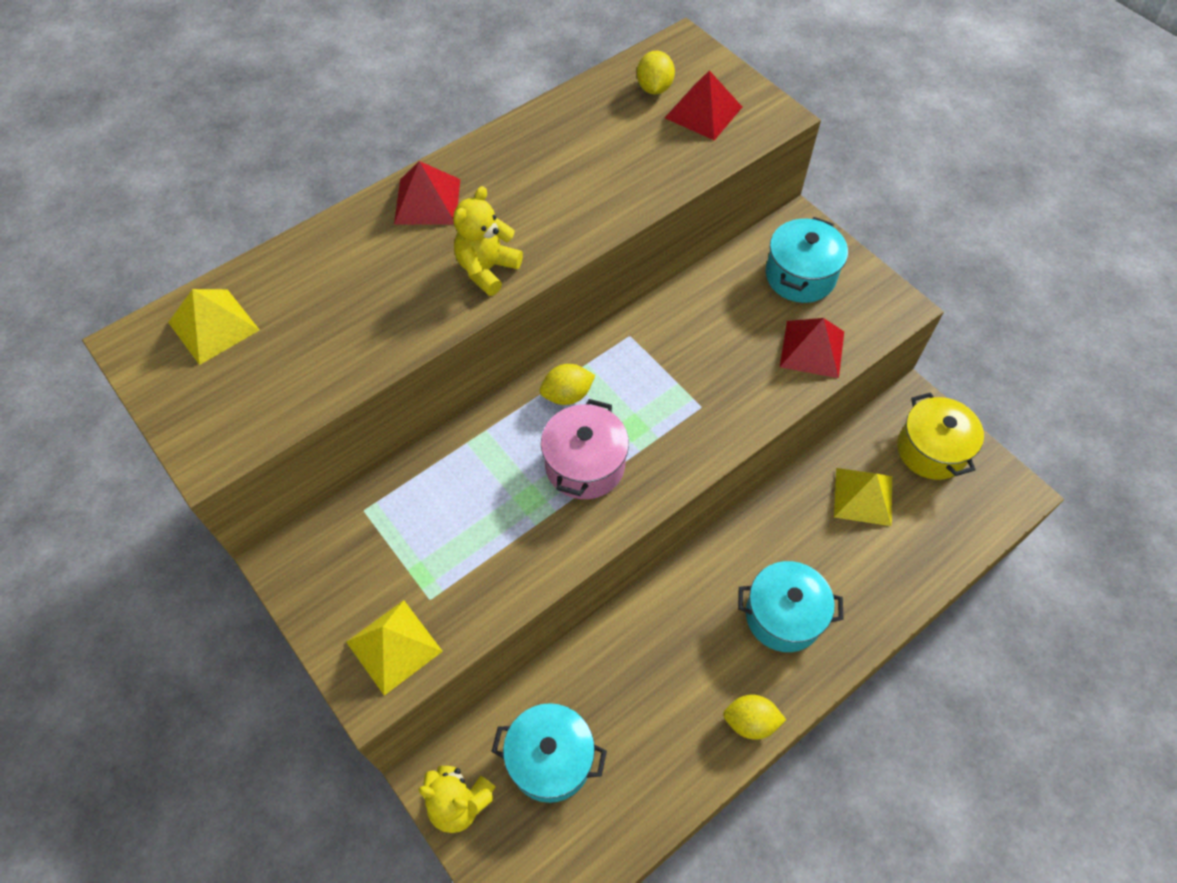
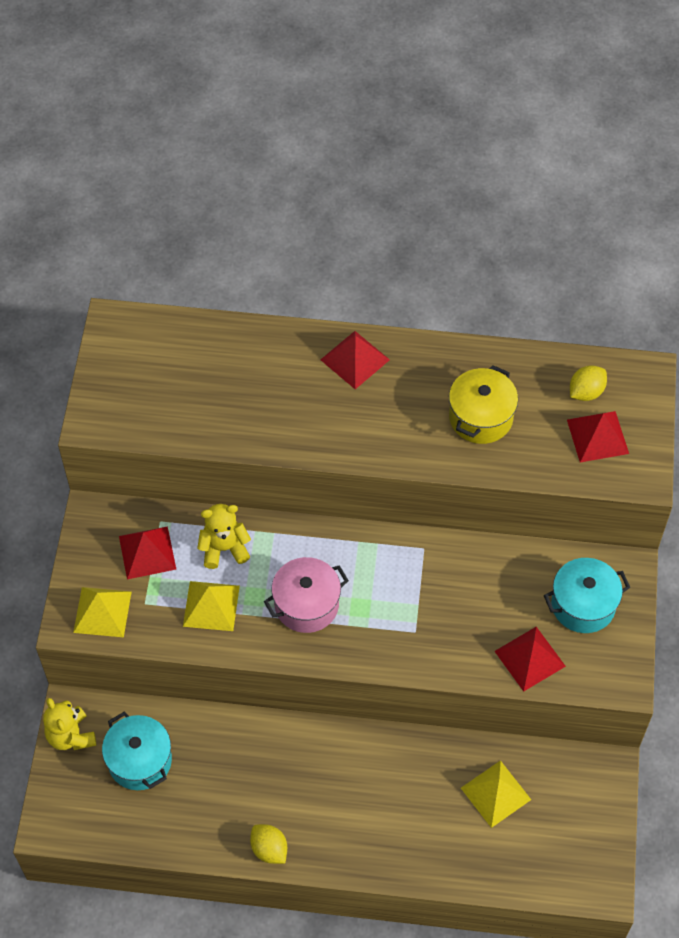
camera: 45 degrees right, 0 degrees up
yellow pyramid [168,289,259,365] -> yellow pyramid moved to [183,581,240,631]
yellow teddy bear [453,186,523,296] -> yellow teddy bear moved to [197,504,251,569]
yellow lemon [540,364,596,405] -> none
turquoise pot [738,561,844,652] -> none
yellow pot [897,392,984,480] -> yellow pot moved to [449,365,518,444]
none -> red pyramid [119,526,176,579]

